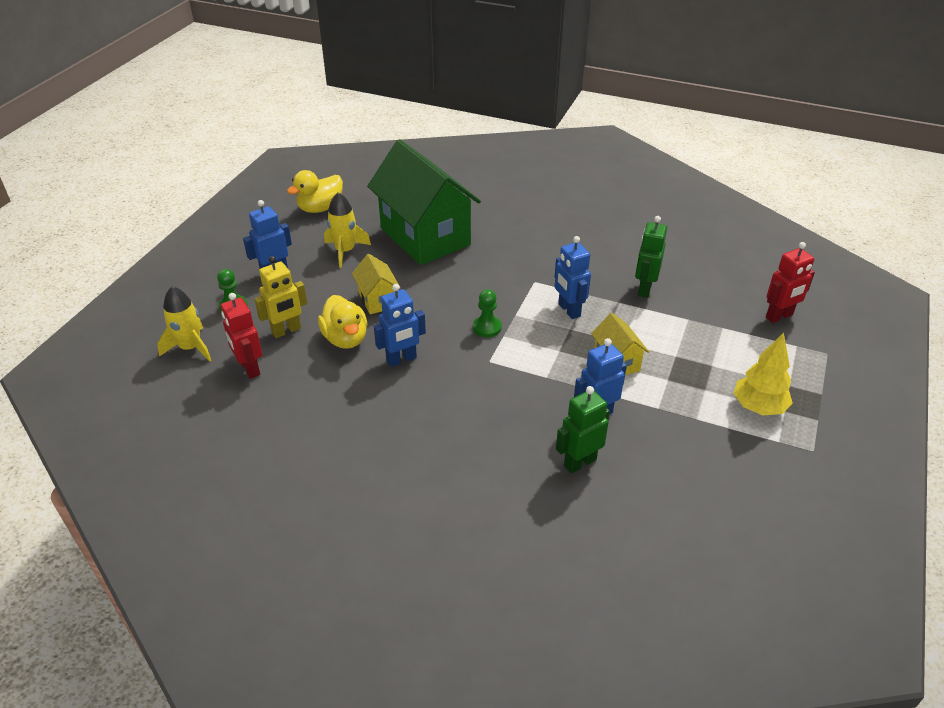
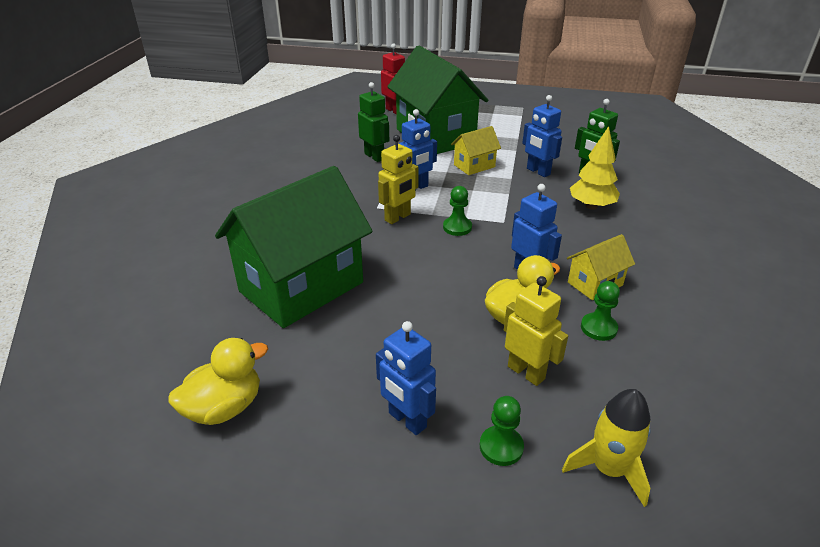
camera: 100 degrees left, 5 degrees down
red robot [221,293,262,379] -> none
yellow duck [287,170,343,213] -> yellow duck turned 75 degrees counterclockwise [168,338,268,425]
yellow rocket [324,192,371,268] -> none
yellow house [352,254,401,314] -> yellow house moved to [567,234,635,300]
green robot [635,216,667,298] -> green robot turned 135 degrees counterclockwise [358,82,389,162]
yellow tree [734,333,793,415] -> yellow tree moved to [570,126,620,210]
none -> yellow robot [378,135,419,224]
none -> green house [387,45,488,154]
none -> green pawn [581,281,620,341]

